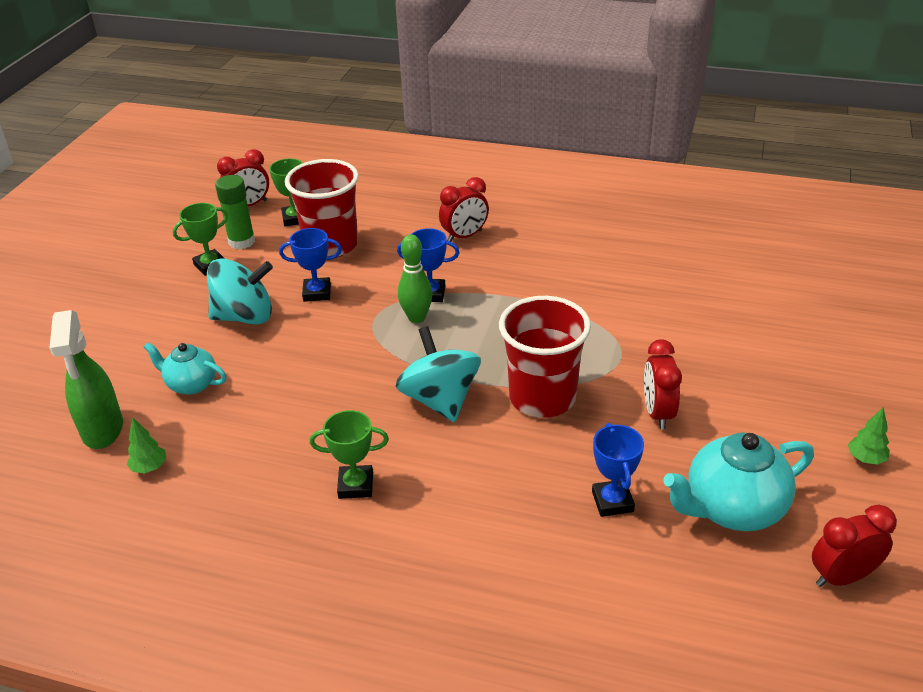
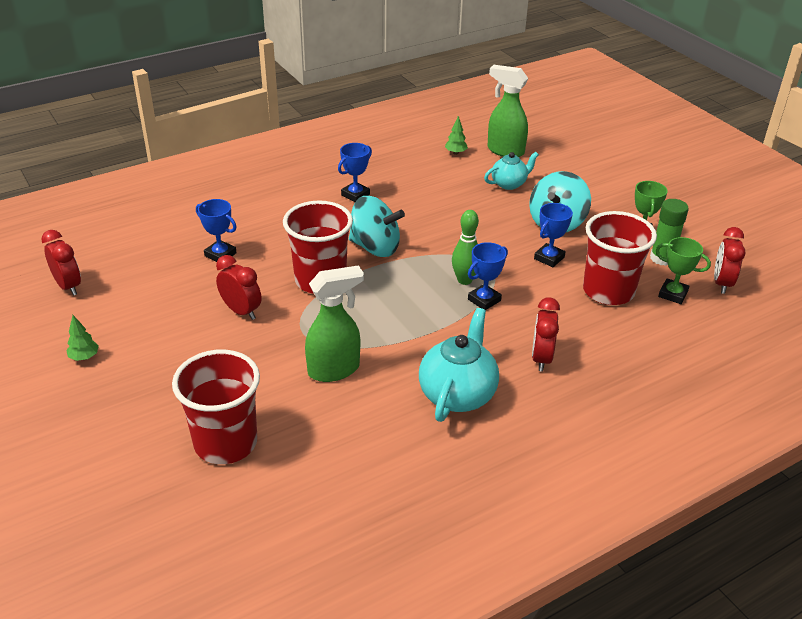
camera: 130 degrees right, 0 degrees up
green trophy [310,410,389,499] -> blue trophy [338,143,372,202]
turquoise teapot [664,433,814,531] -> turquoise teapot moved to [419,308,499,422]
red clock [812,505,897,587] -> red clock turned 60 degrees counterclockwise [41,230,81,296]
none -> red cup [172,350,260,464]
none -> green spray bottle [305,265,364,382]

